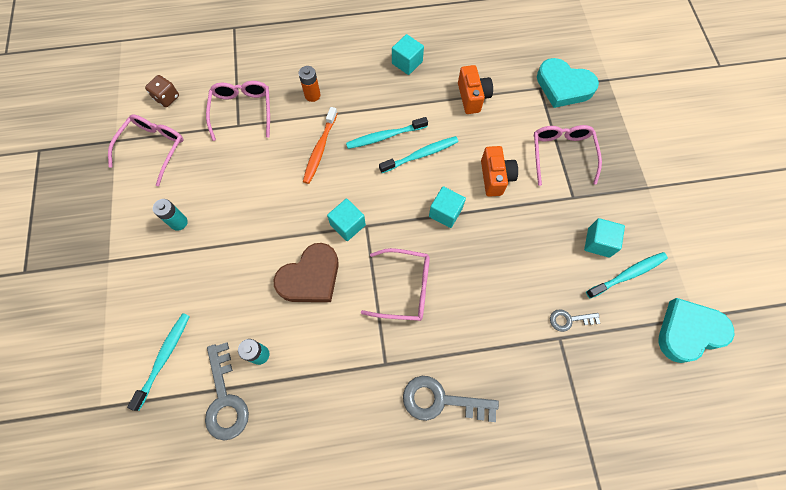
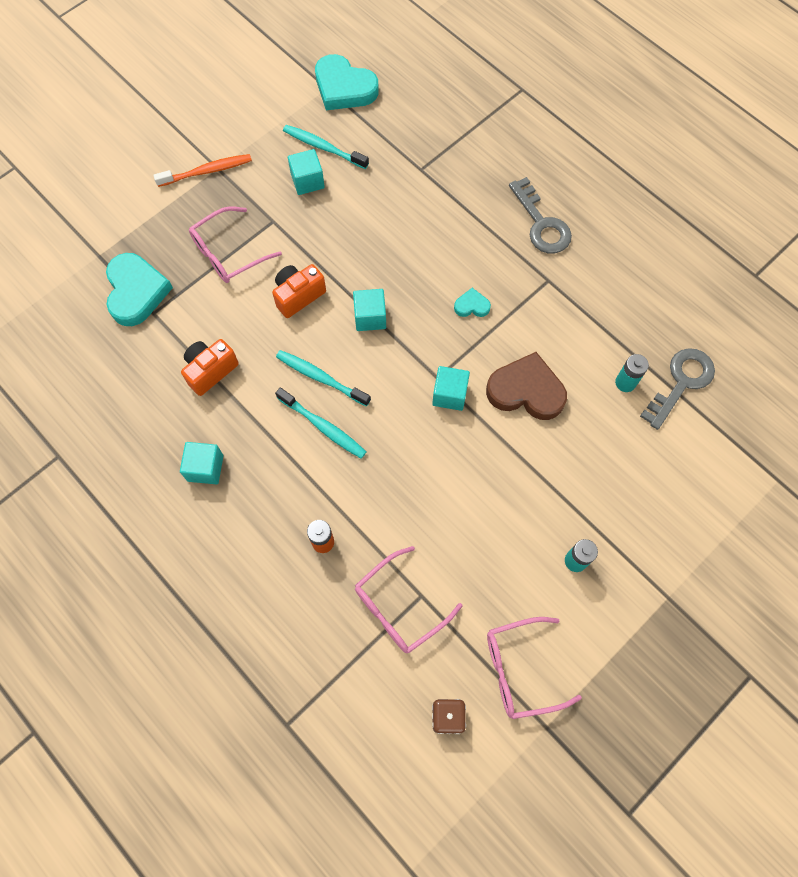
camera: 125 degrees left, 0 degrees up
turquoise toothbrush [127,313,190,411] -> none
orange toothbrush [303,107,337,184] -> orange toothbrush moved to [153,154,252,187]
pink glasses [361,248,430,321] -> turquoise heart [454,288,491,317]
grey key [550,309,600,332] -> none

